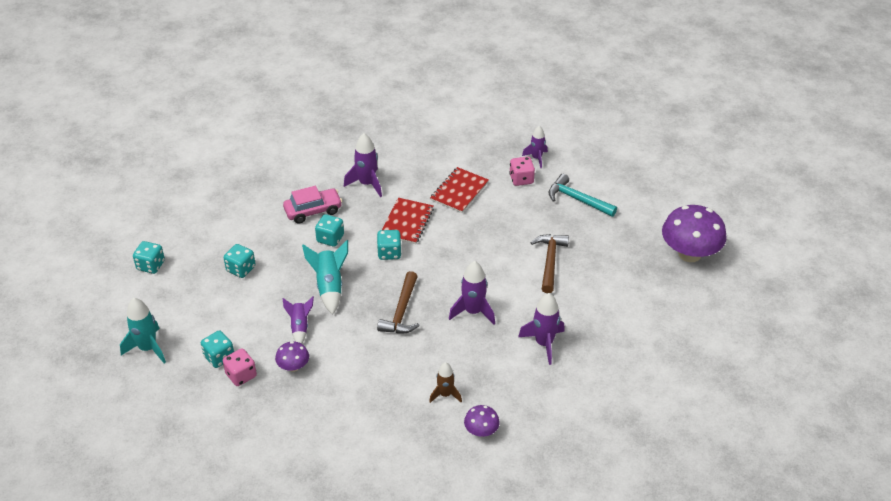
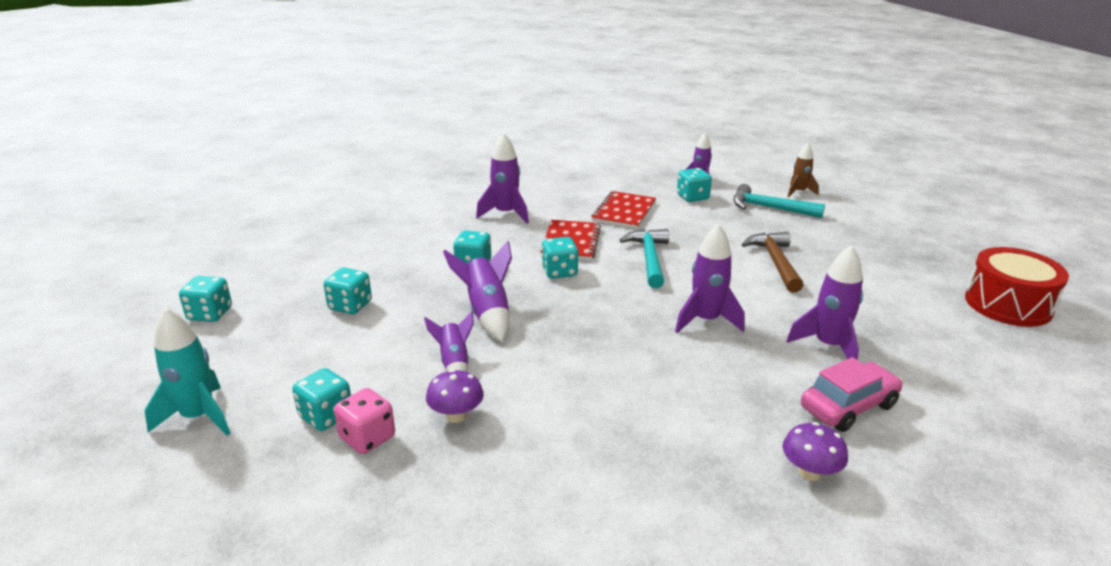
camera: 10 degrees left, 15 degrees down
pink car [283,186,343,224] -> pink car moved to [801,357,903,432]
turquoise rocket [302,240,348,315] -> purple rocket [443,241,512,342]
brown hammer [377,271,420,333] -> none
brown rocket [429,362,462,403] -> brown rocket moved to [788,143,819,197]
pink dice [509,157,535,186] -> turquoise dice [677,168,712,202]
purple mushroom [662,205,727,262] -> none
none -> turquoise hammer [620,229,669,288]
none -> red drum [965,247,1069,327]

